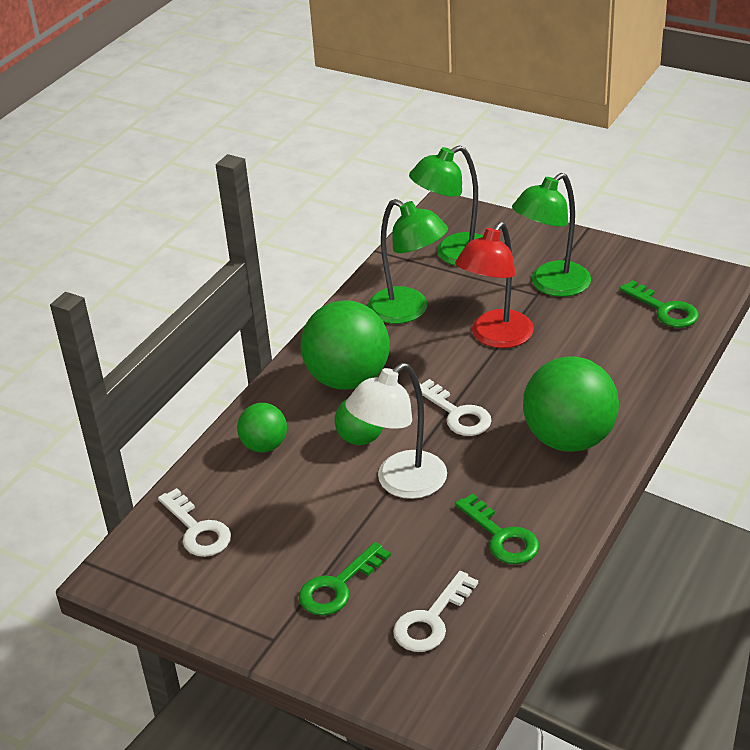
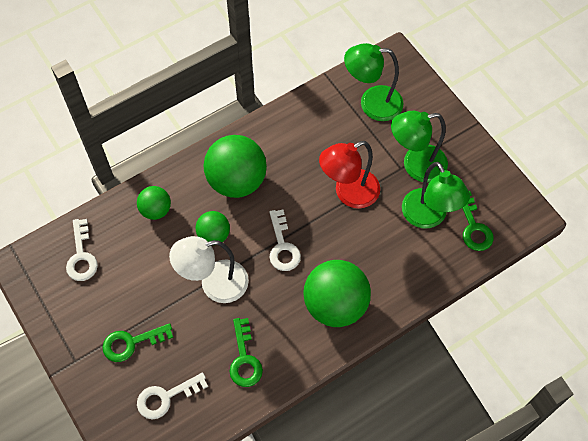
camera: 25 degrees right, 25 degrees up
green lamp [368,199,448,324] -> green lamp moved to [402,162,470,228]

